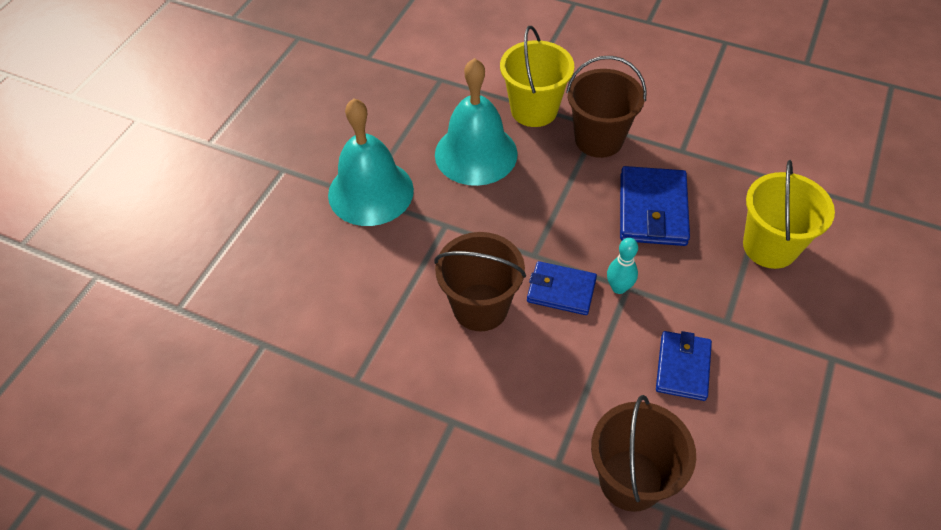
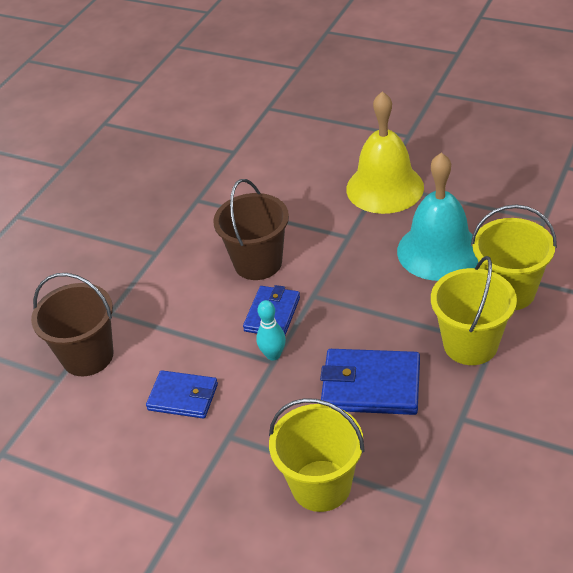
camera: 95 degrees right, 10 degrees down
turquoise bell [328,98,414,226] -> yellow bell [346,91,424,214]
brown bucket [566,56,647,158] -> yellow bucket [431,256,517,365]

